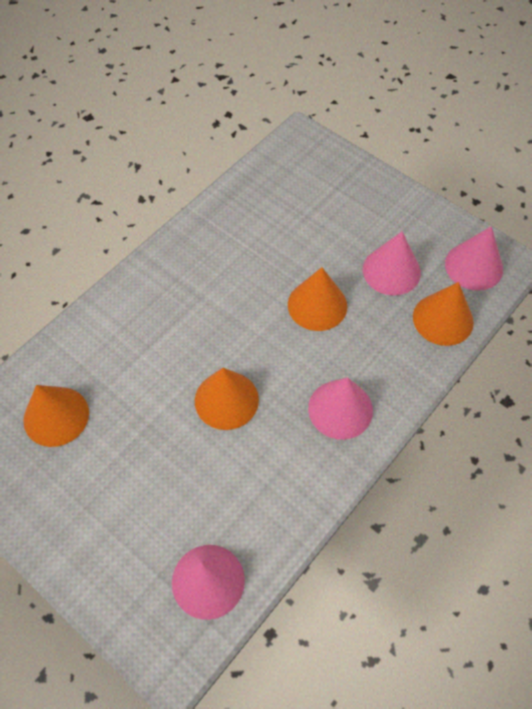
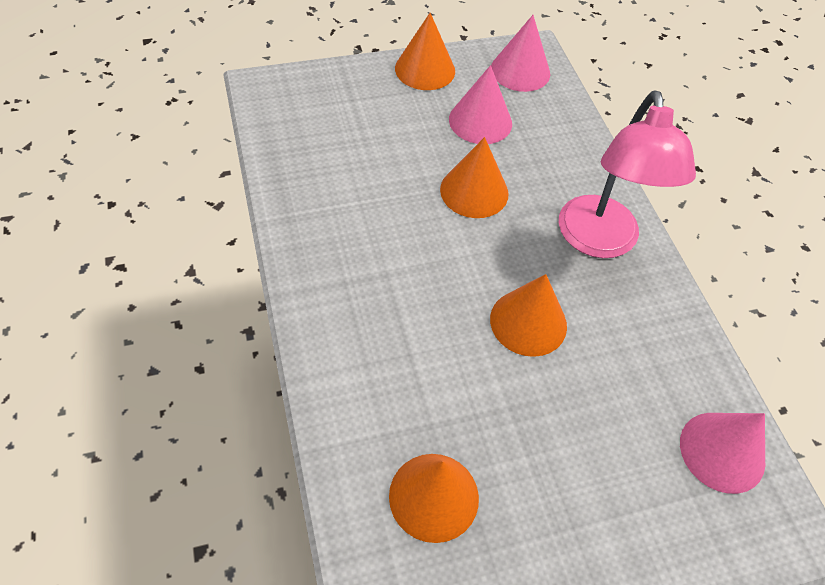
camera: 60 degrees left, 5 degrees down
pink cone [308,377,373,440] -> pink lamp [559,90,696,258]
orange cone [413,282,474,346] -> orange cone moved to [395,13,455,90]

